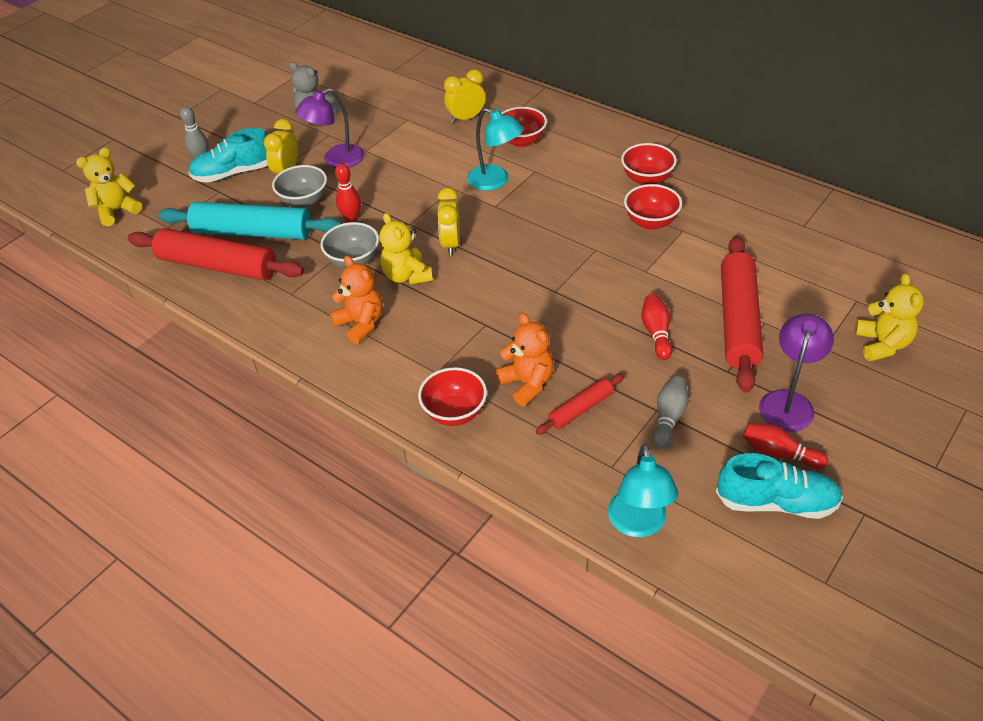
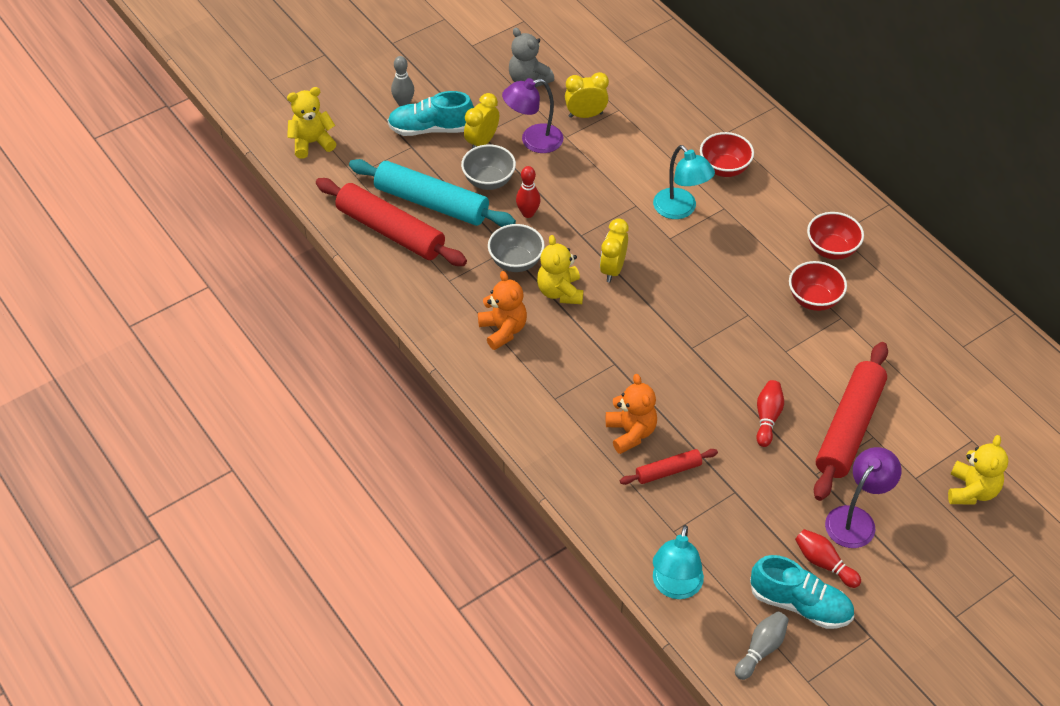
camera: 15 degrees right, 5 degrees up
red bowl [418,367,487,426] -> none
yellow clock [444,69,485,123] -> yellow clock moved to [565,72,609,118]
grey bowling pin [653,376,688,449] -> grey bowling pin moved to [735,611,789,680]

